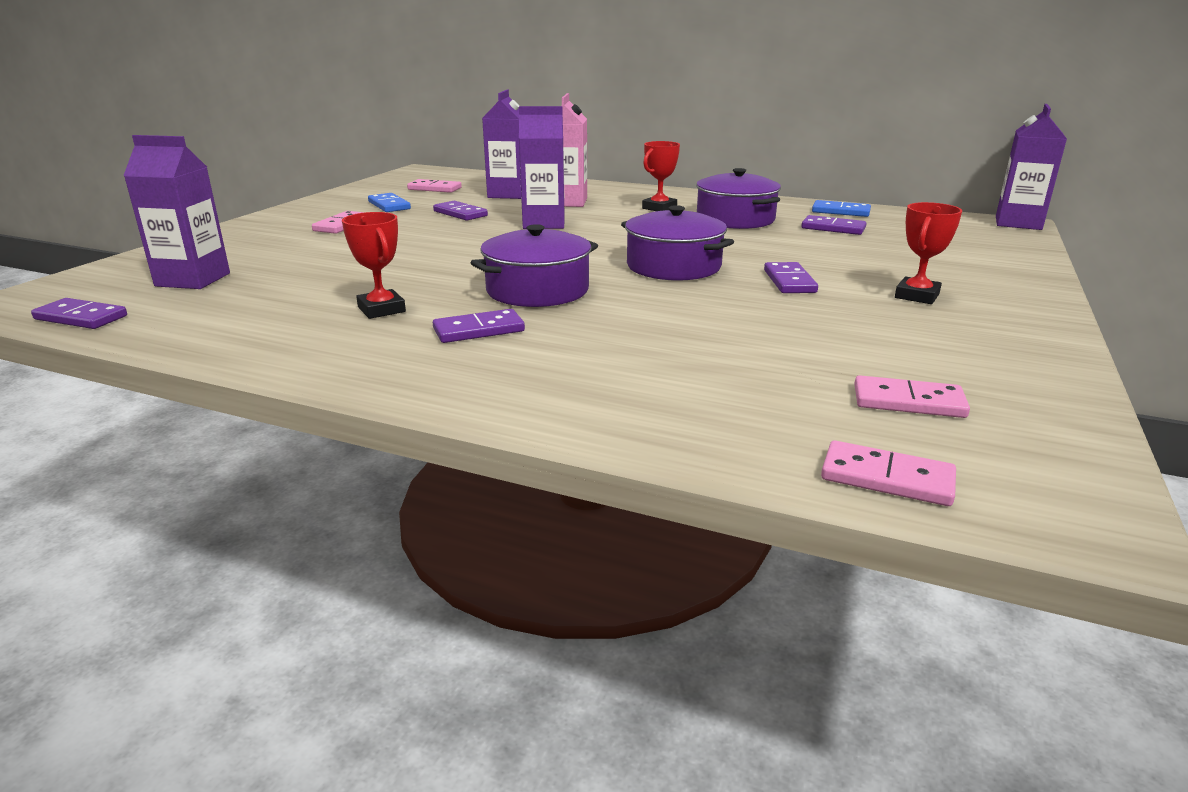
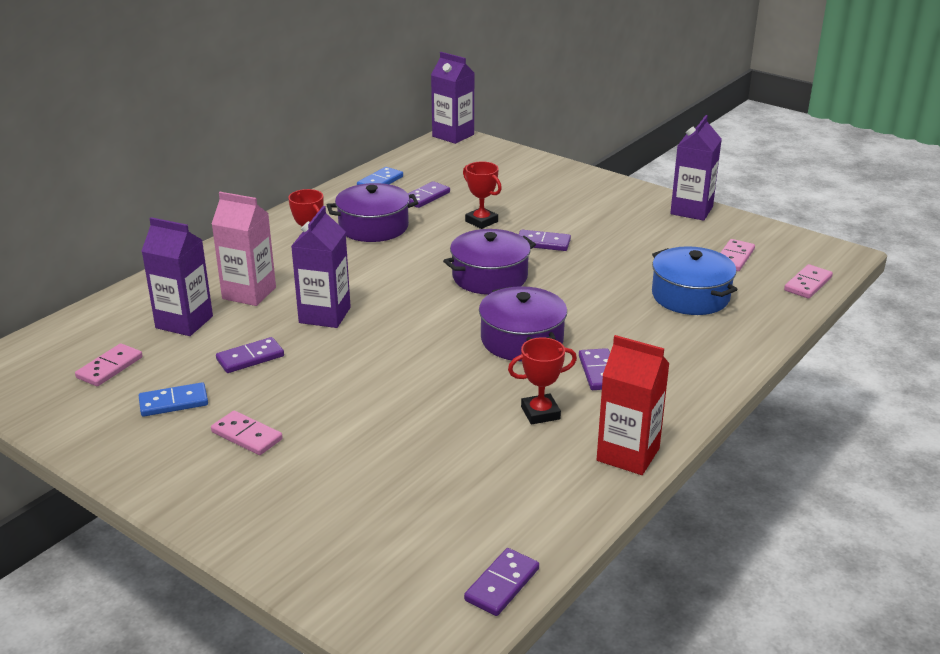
camera: 75 degrees left, 5 degrees up
purple carton [123,135,230,289] -> purple carton moved to [670,115,722,221]
red trophy [895,202,962,304] -> red trophy moved to [463,161,502,229]
none -> red carton [597,335,670,475]
none -> blue pot [652,246,737,315]

